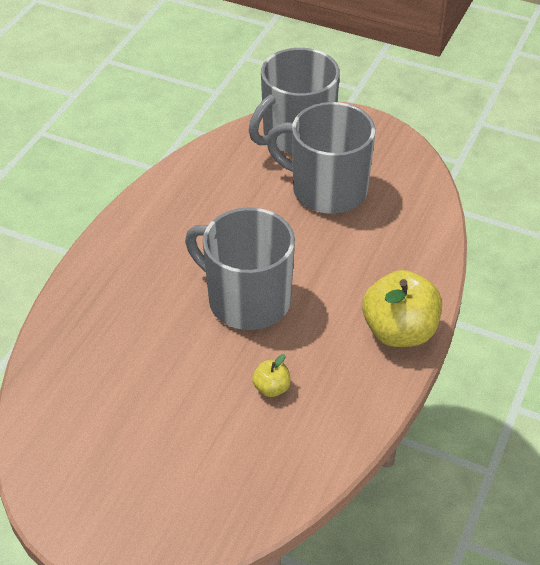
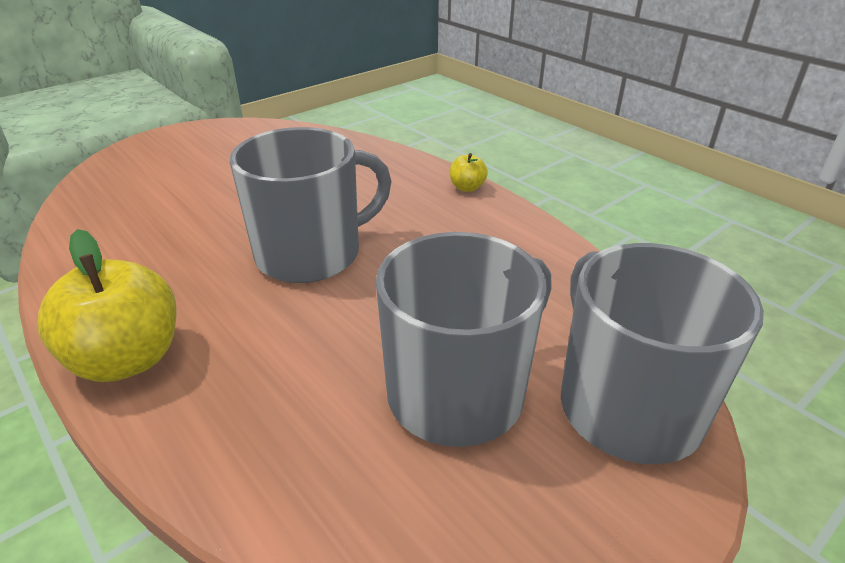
camera: 115 degrees right, 10 degrees down
yellow apple [252,354,290,397] -> yellow apple moved to [450,153,488,192]

